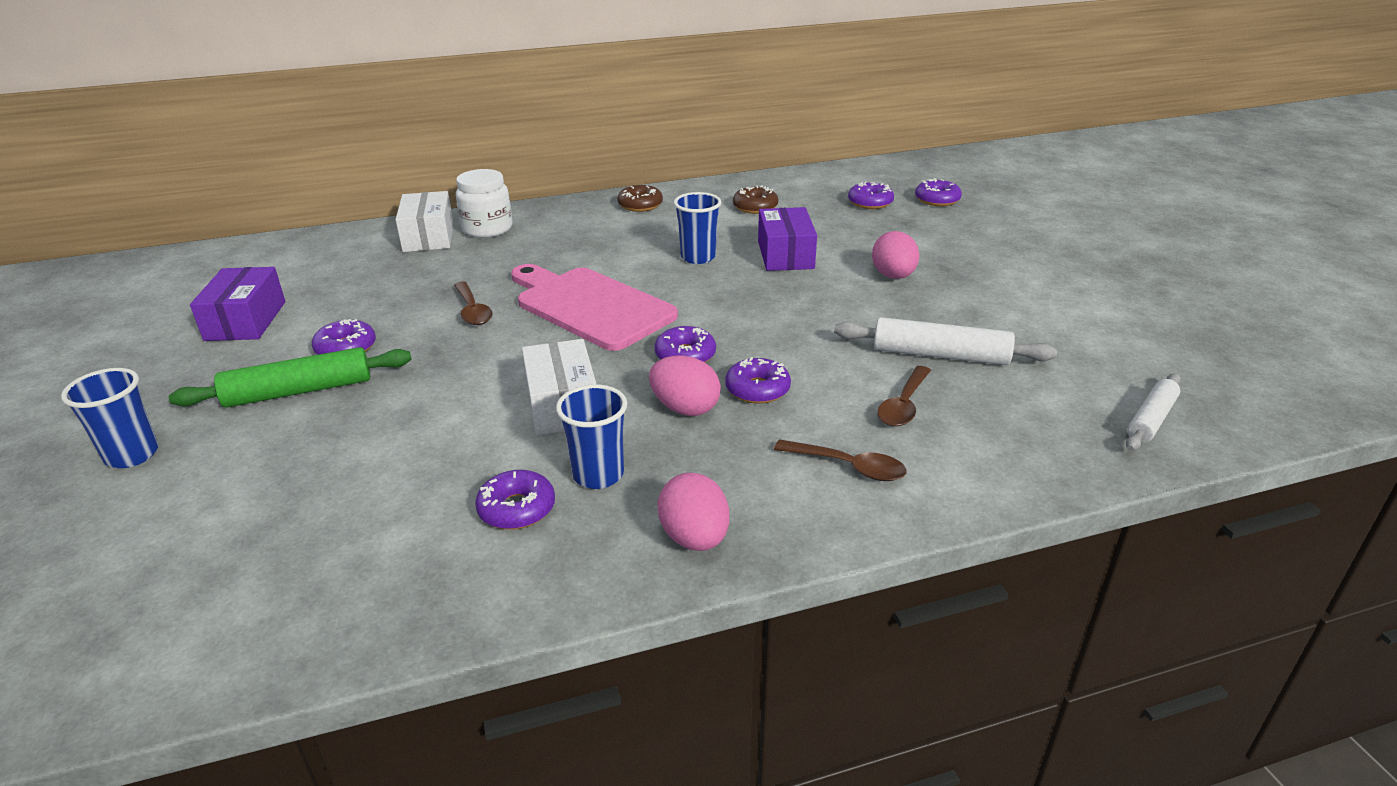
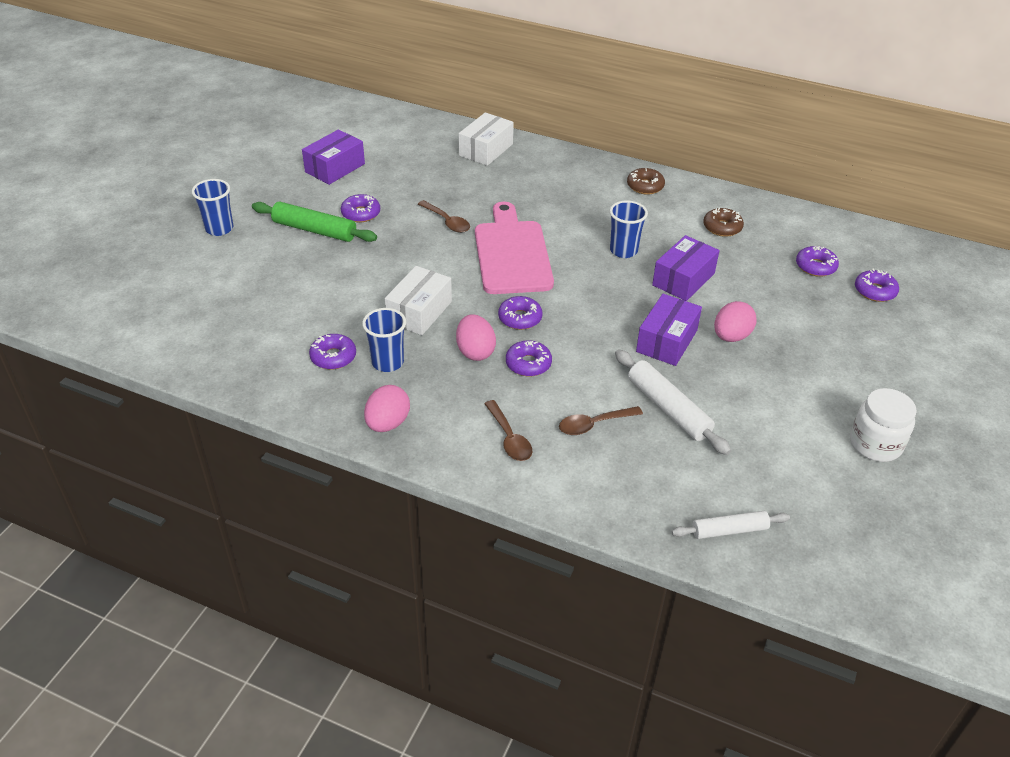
camera: 40 degrees right, 10 degrees up
brown spoon [454,282,493,325] -> brown spoon turned 60 degrees counterclockwise [418,200,470,233]
white jar [456,169,512,238] -> white jar moved to [850,388,917,462]
none -> purple box [636,294,702,366]

